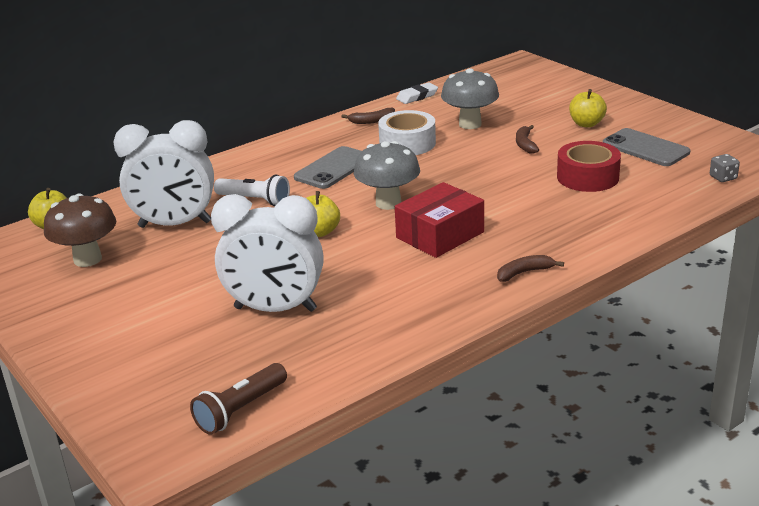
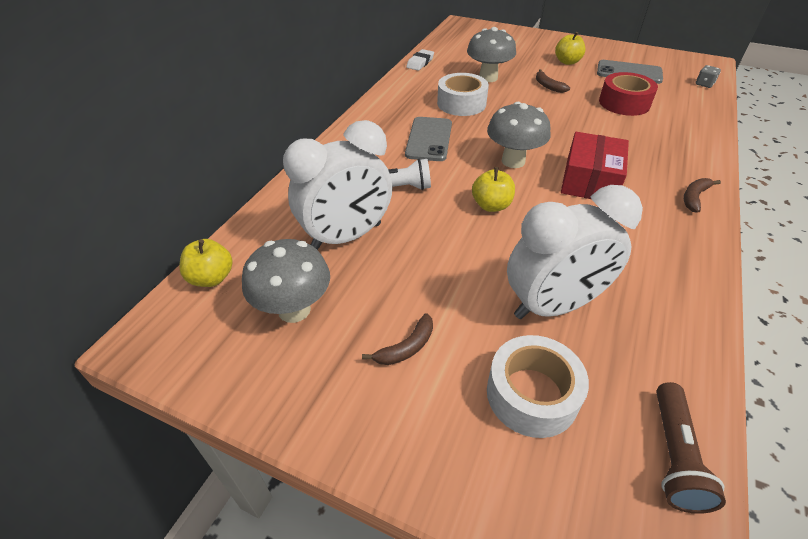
camera: 30 degrees left, 15 degrees up
brown mushroom [44,194,116,267] -> grey mushroom [242,239,330,323]
brown banana [341,108,395,124] -> brown banana moved to [362,313,433,365]
none -> white tape [487,335,589,438]

